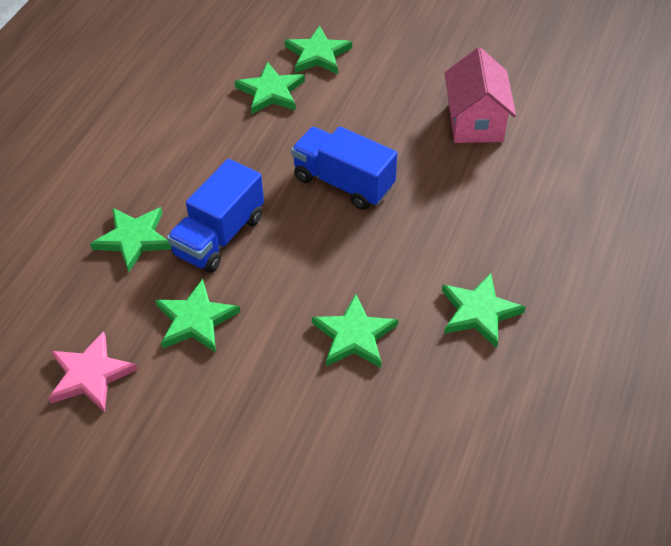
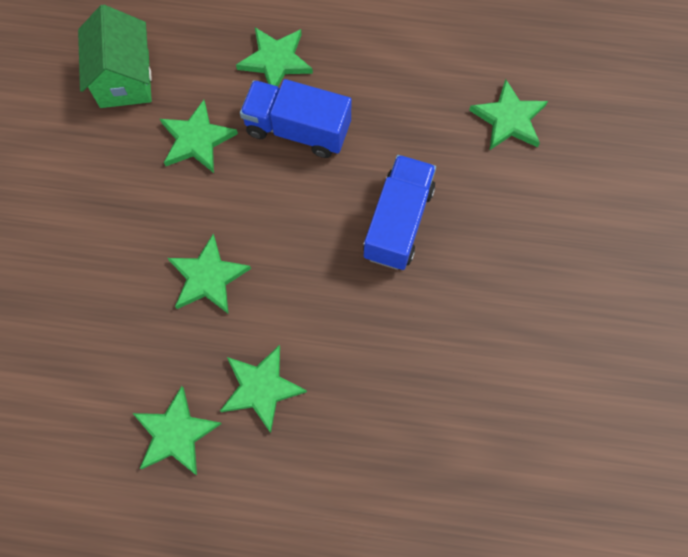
camera: 75 degrees right, 20 degrees up
pink star [48,331,138,412] -> green house [78,4,152,108]
green star [284,26,352,74] -> green star moved to [132,386,222,475]
pink house [445,47,516,143] -> none

